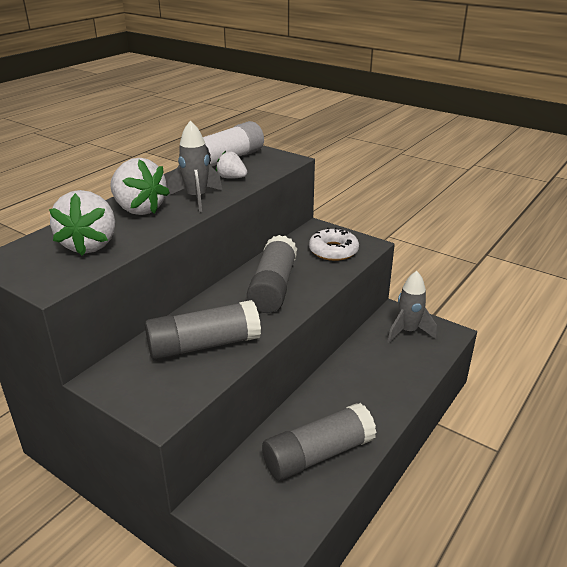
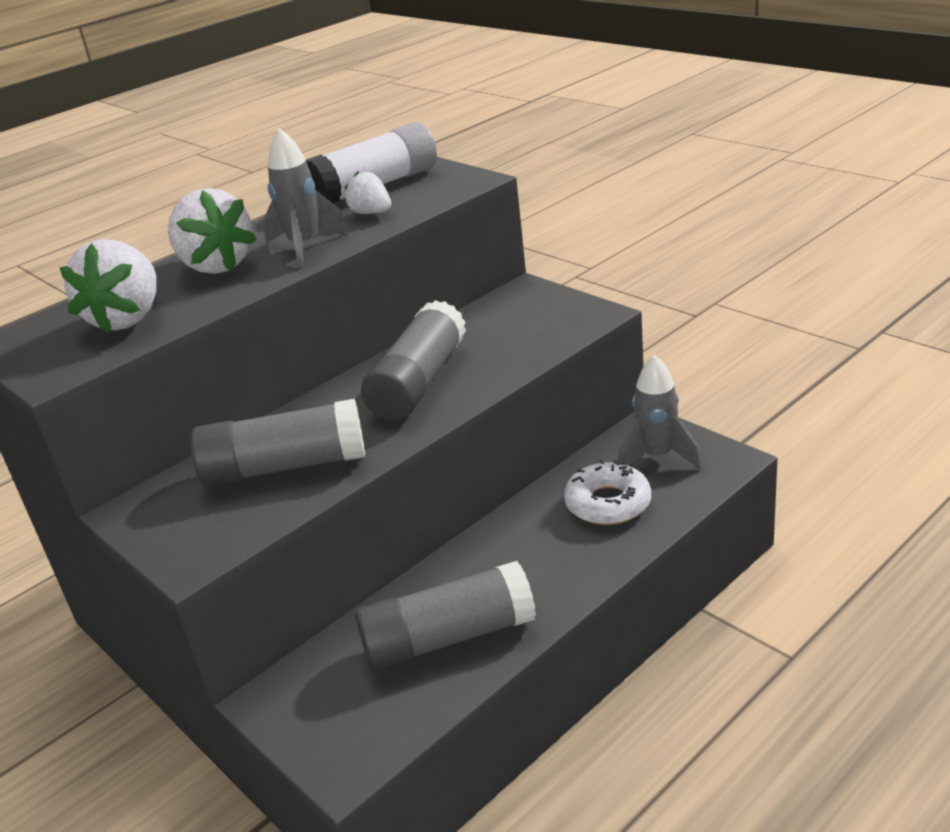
camera: 15 degrees right, 0 degrees up
white donut [309,227,359,261] -> white donut moved to [564,460,651,525]

